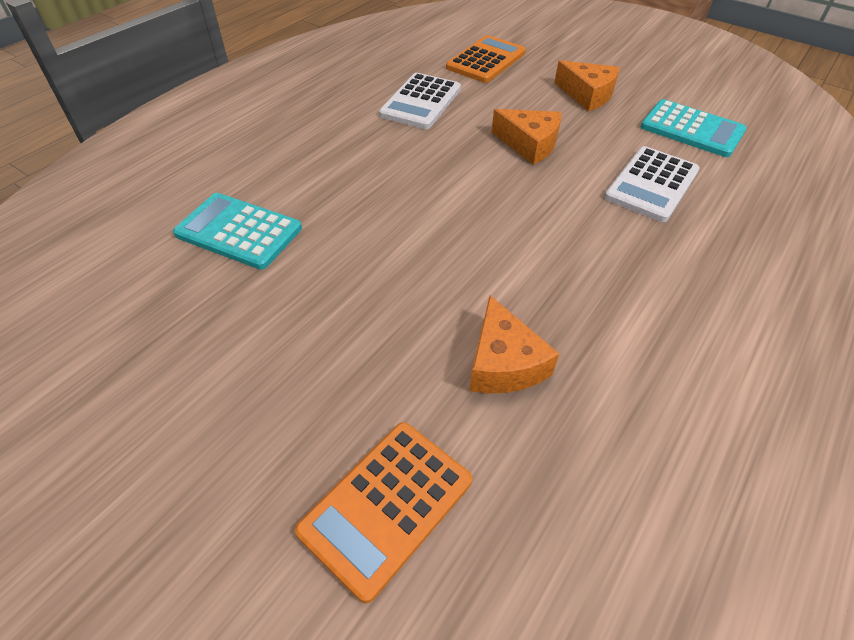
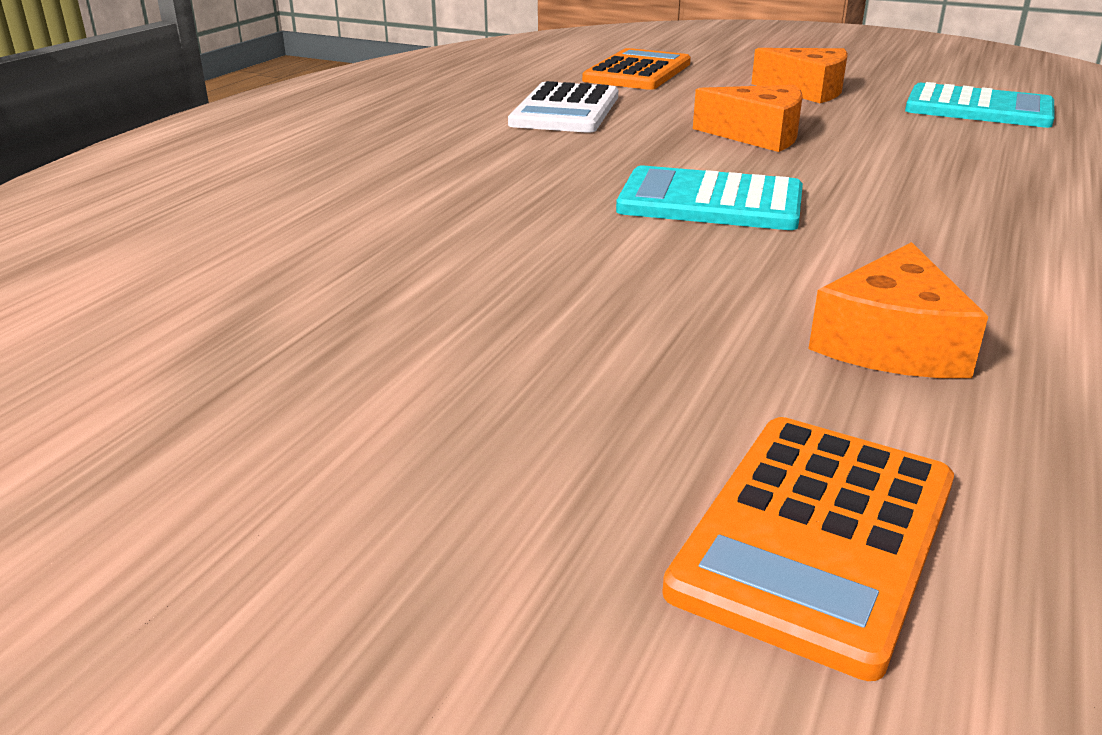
camera: 10 degrees left, 20 degrees down
turquoise calculator [173,193,302,270] -> turquoise calculator moved to [616,165,803,230]
orange cheese [469,295,559,393] -> orange cheese turned 45 degrees clockwise [809,242,988,378]
white calculator [604,146,700,222] -> none

